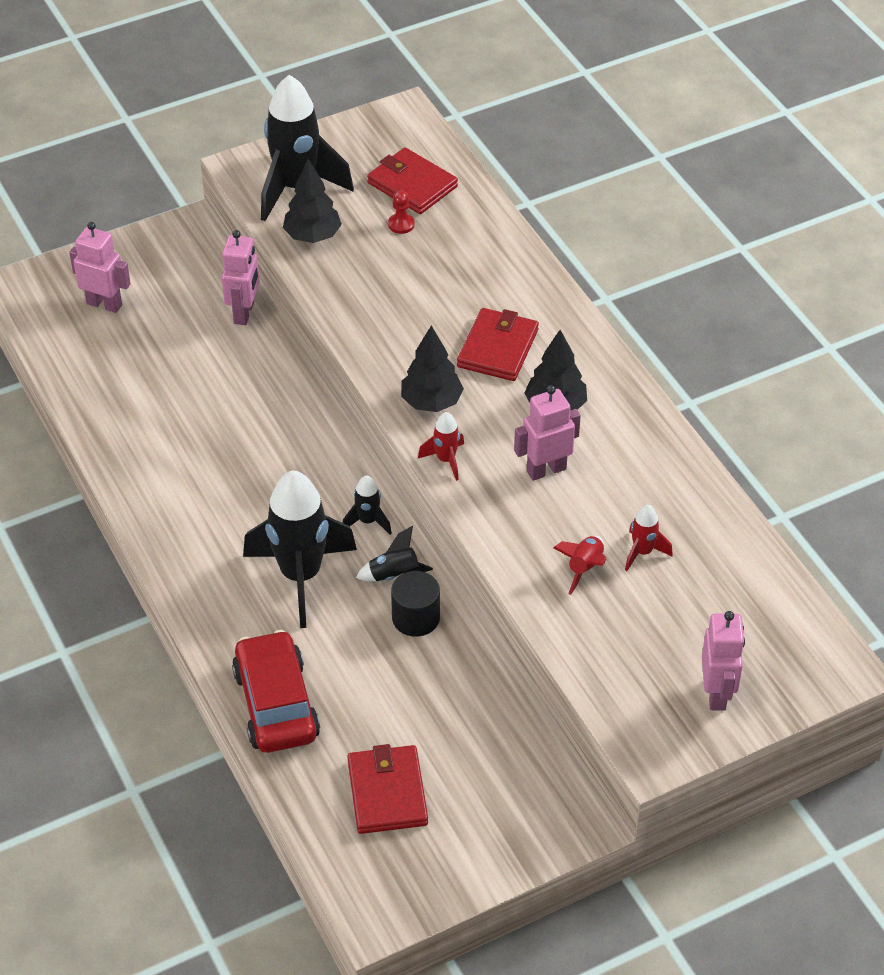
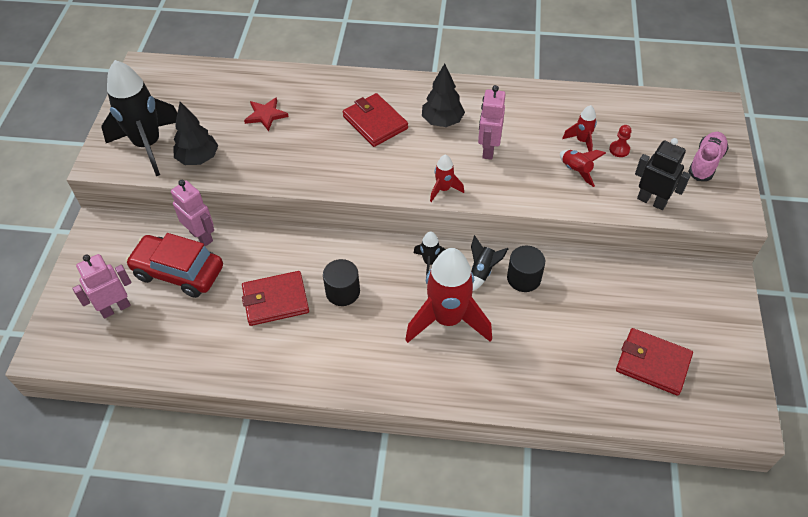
camera: 55 degrees left, 5 degrees up
red car [232,630,320,753] -> red car moved to [126,233,223,298]
black rocket [243,470,357,628] -> red rocket [405,248,492,343]
red wallet [367,147,458,214] -> red wallet moved to [242,271,309,326]
red pawn [388,190,415,234] -> red pawn moved to [609,125,632,157]
black tree [401,326,464,412] -> none
pink robot [702,611,745,711] -> pink shoe [688,132,729,181]
none -> red star [244,97,289,131]
none -> black cylinder [323,259,360,306]
none -> black robot [635,138,691,210]

